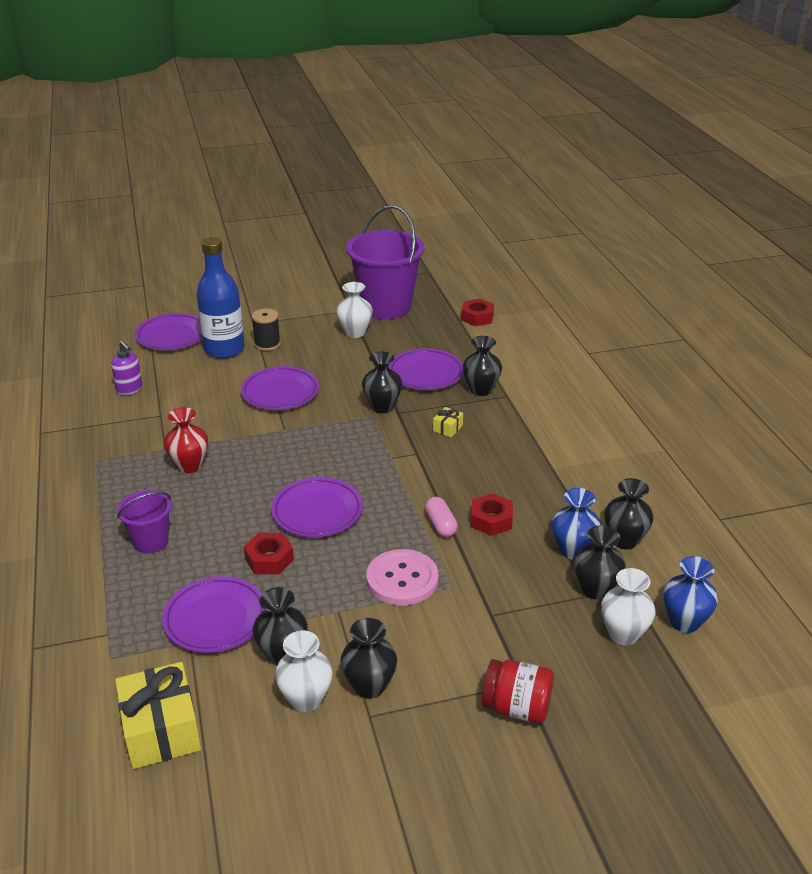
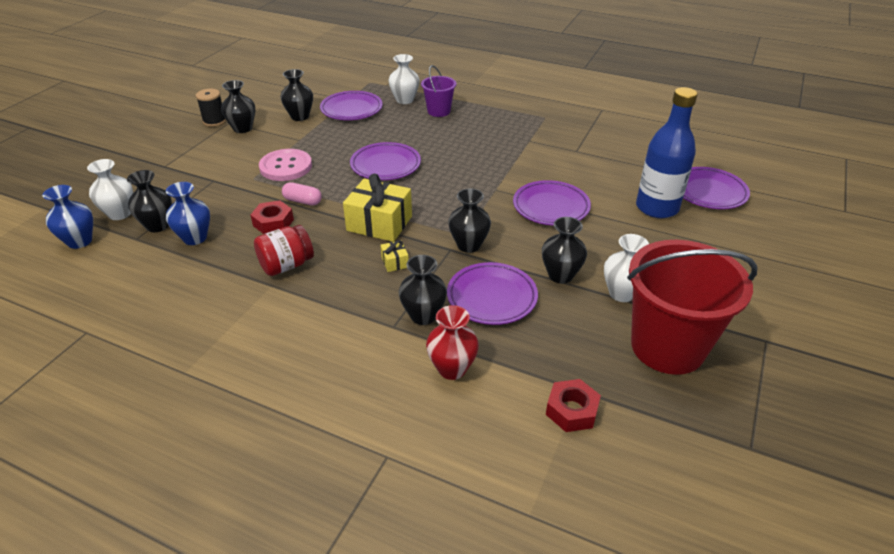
camera: 130 degrees right, 5 degrees up
purple soap dispenser [111,341,143,395] -> none
yellow gift [115,662,201,769] -> yellow gift moved to [343,174,412,242]
red vase [164,407,208,473] -> red vase moved to [426,305,479,380]
red nut [243,533,294,574] -> none
black spool [252,308,281,351] -> black spool moved to [196,89,226,127]
white vase [275,631,333,712] -> white vase moved to [388,54,420,104]
purple bucket [346,205,424,319] -> red bucket [627,240,757,375]
red jar [482,659,554,723] -> red jar moved to [254,225,314,276]
black vase [604,478,654,549] -> black vase moved to [542,217,587,284]

